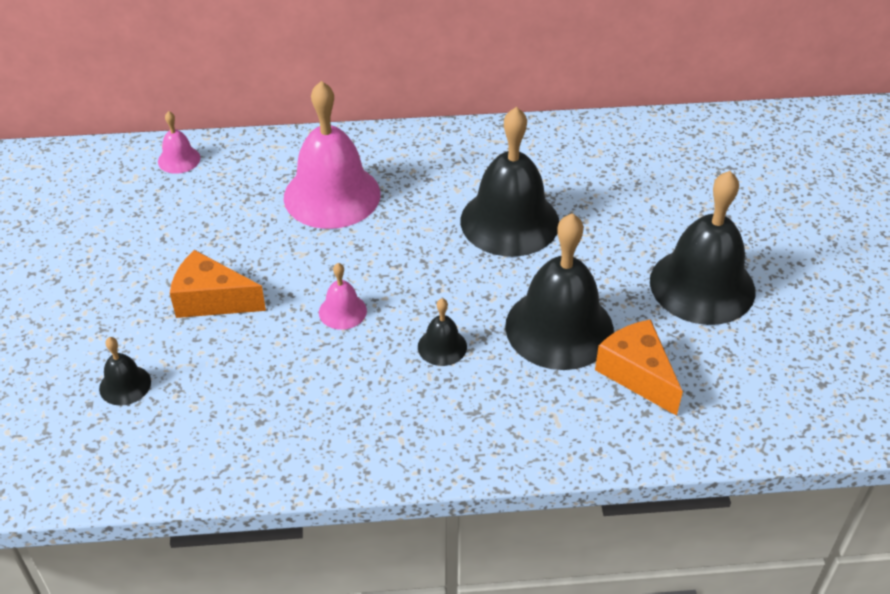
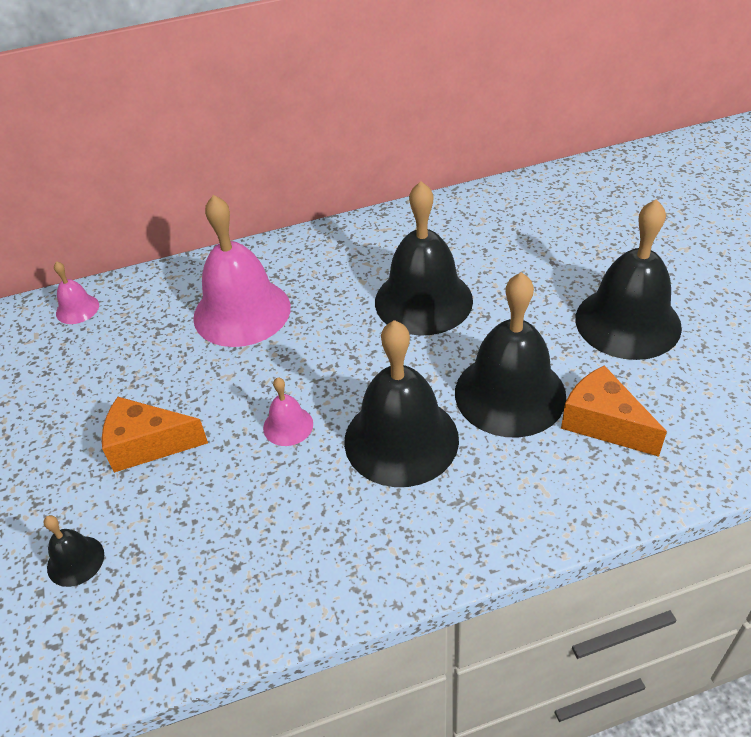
camera: 10 degrees left, 0 degrees up
black bell [418,298,467,366] -> black bell [344,320,459,487], size x2.22

